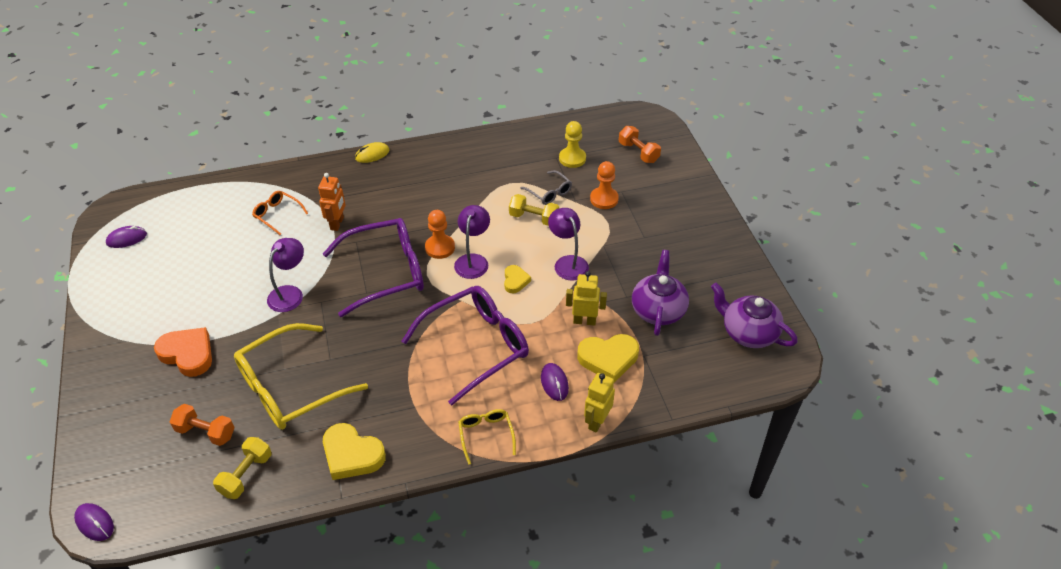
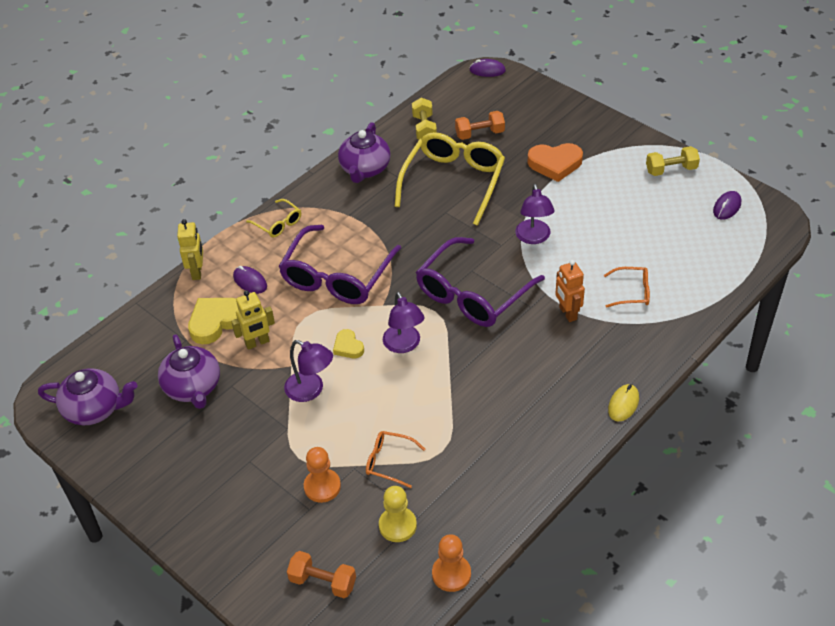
camera: 150 degrees right, 0 degrees up
yellow heart [323,423,386,480] -> purple teapot [338,122,391,183]
orange pawn [425,210,455,259] -> orange pawn moved to [432,534,471,592]
yellow dumbbell [509,194,559,226] -> yellow dumbbell moved to [646,146,700,176]
grey glasses [520,170,572,205] -> orange glasses [366,431,425,488]

